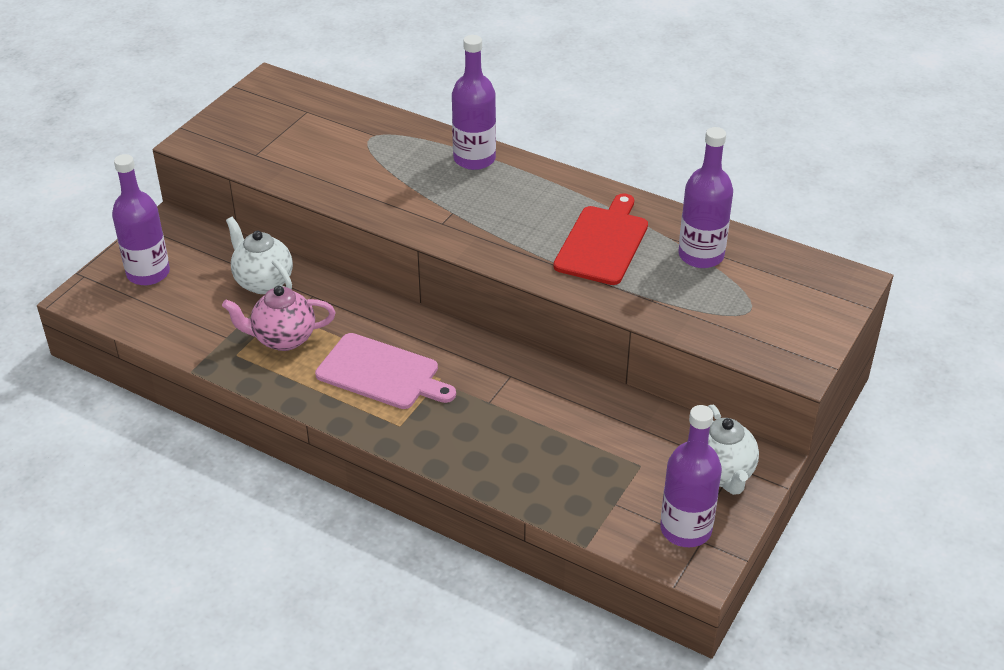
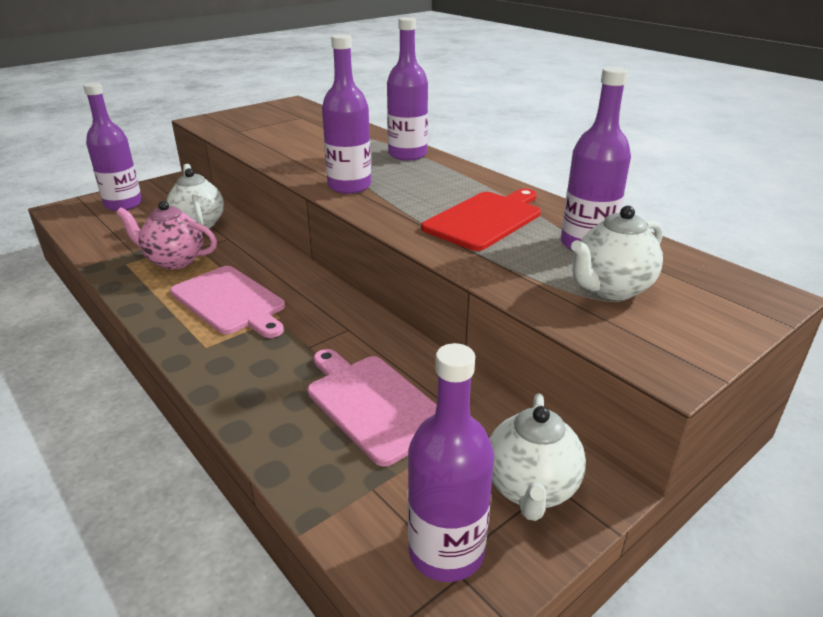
camera: 20 degrees right, 10 degrees down
none -> pink cutting board [308,349,437,466]
none -> purple bottle [322,34,371,194]
none -> white teapot [571,206,663,300]

